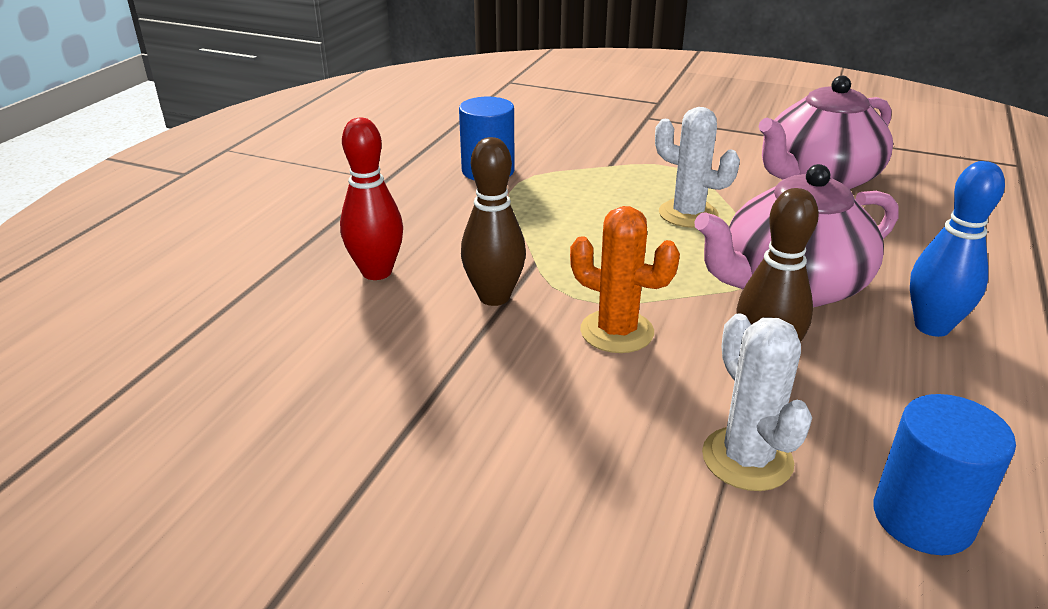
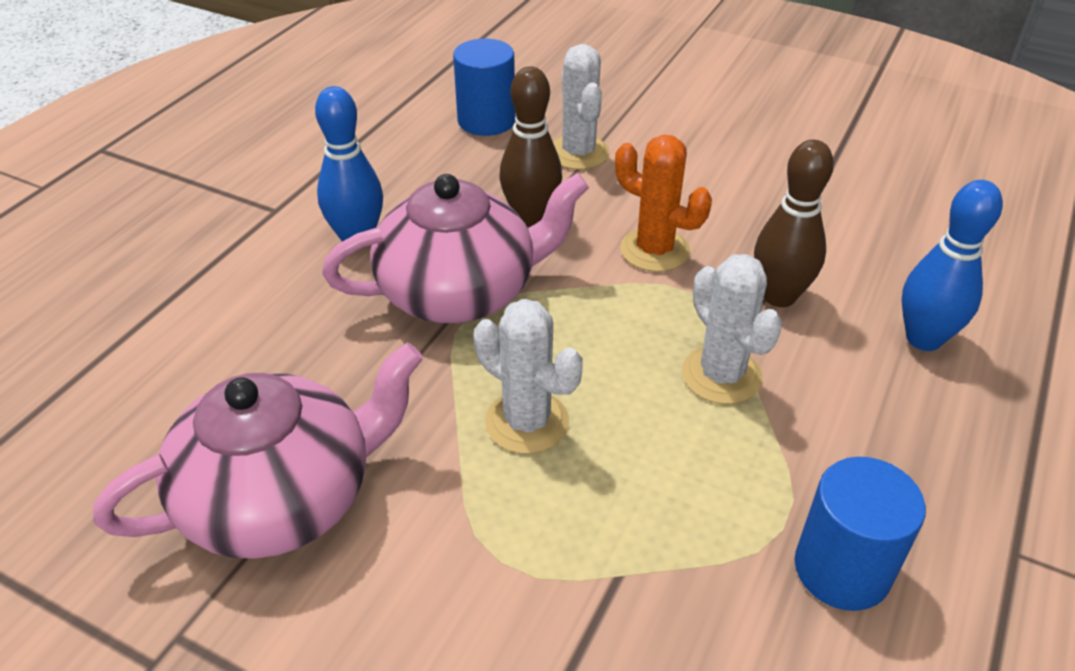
camera: 175 degrees left, 10 degrees up
red bowling pin [340,118,403,280] -> blue bowling pin [902,180,1003,351]
none -> white cactus [682,254,783,404]

